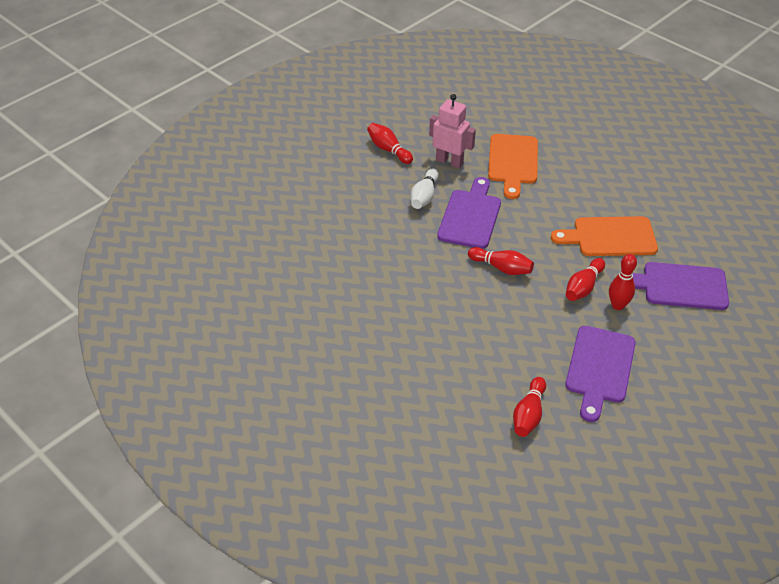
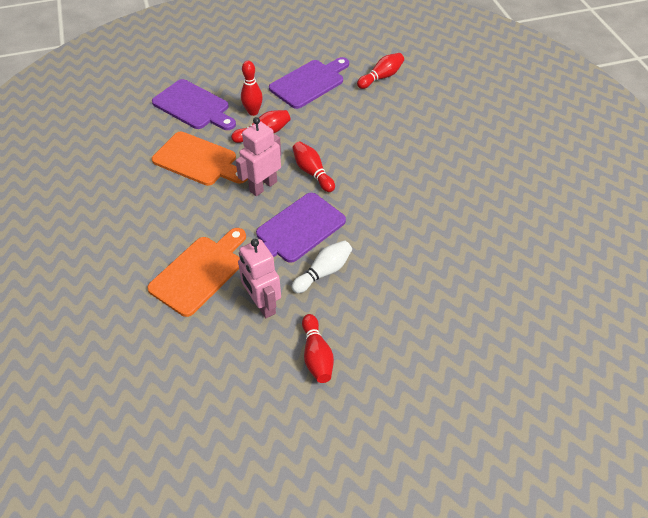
camera: 150 degrees left, 5 degrees up
none -> pink robot [236,117,281,196]

